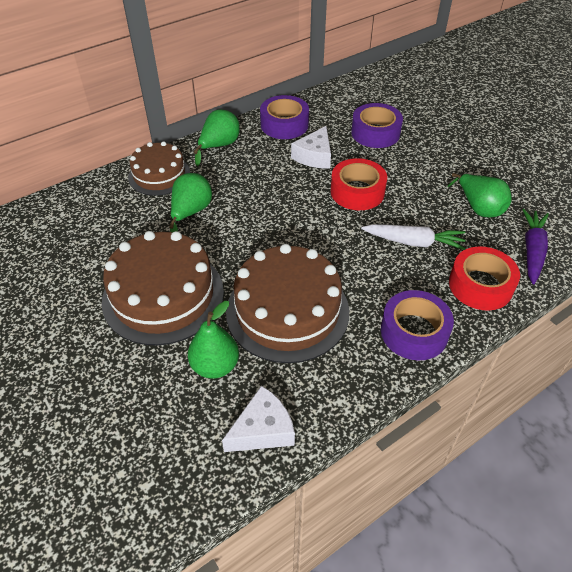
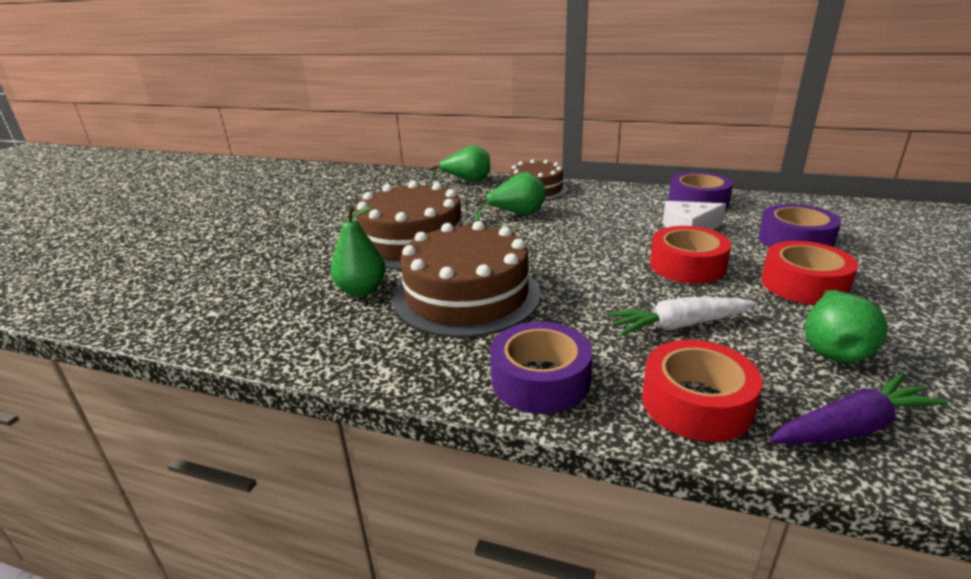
camera: 55 degrees right, 20 degrees down
green pear [194,109,240,166] -> green pear moved to [429,145,490,184]
white cheese [222,385,295,452] -> none
white carrot [361,224,466,250] -> white carrot turned 105 degrees clockwise [607,297,757,336]
none -> red tape [761,241,858,305]

